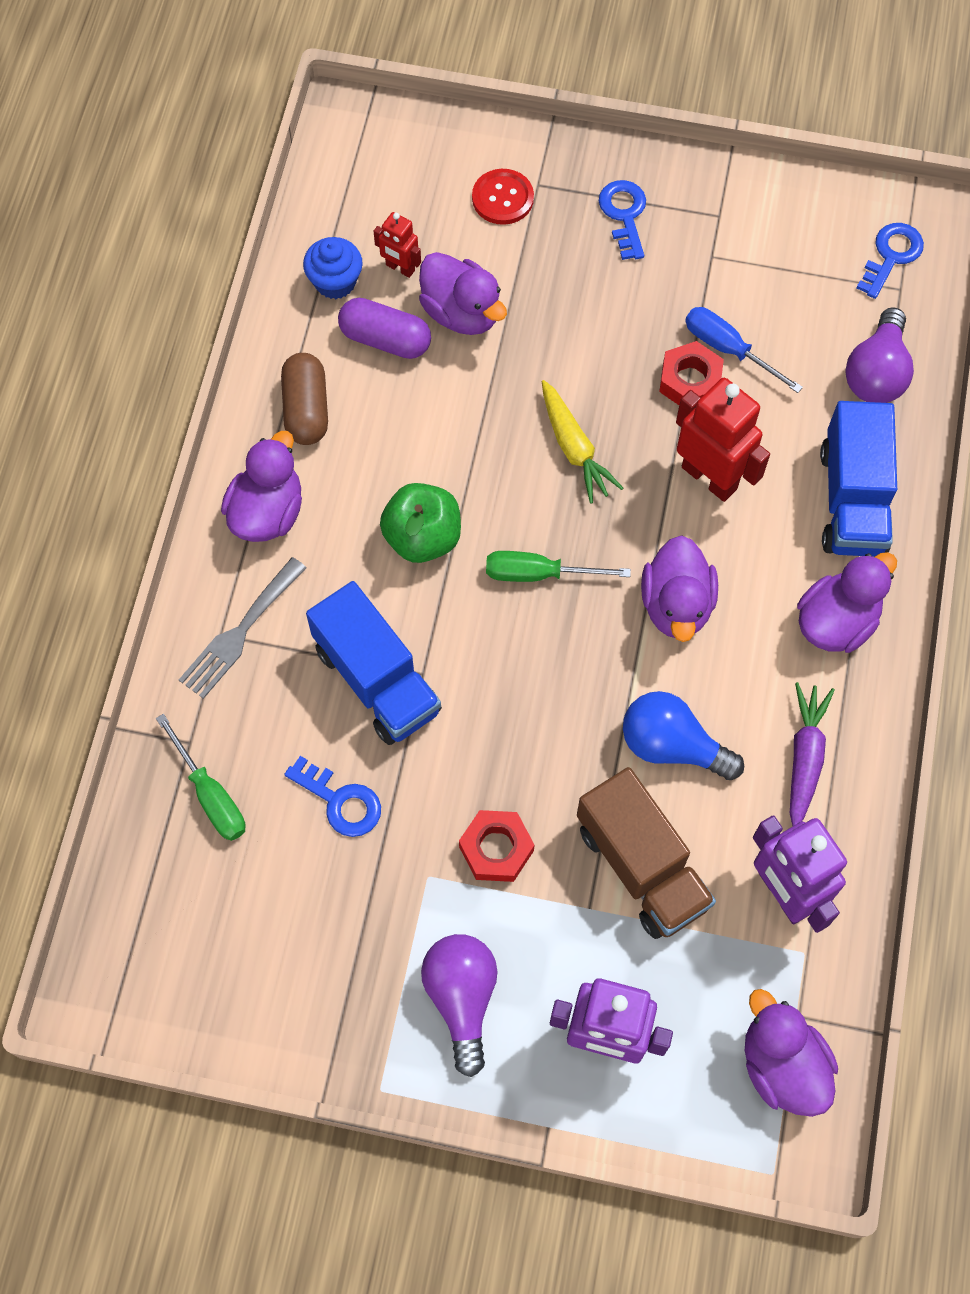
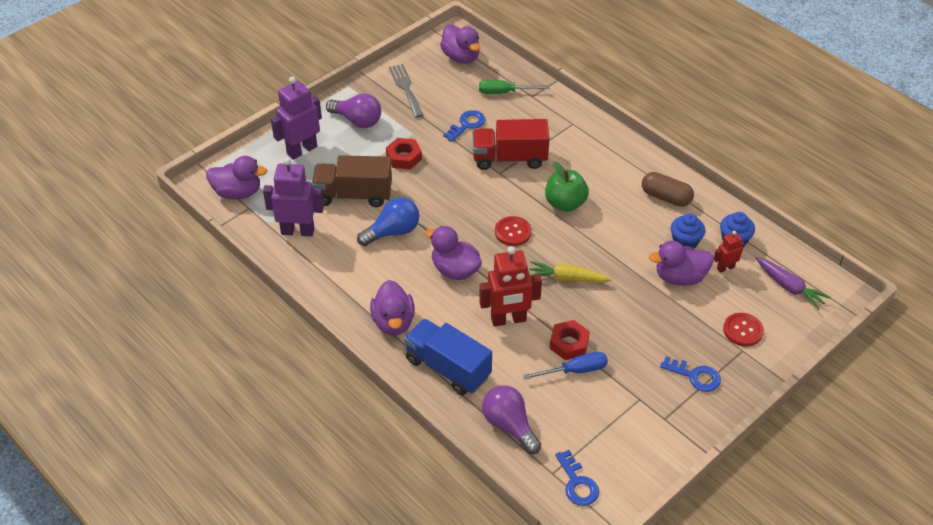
camera: 125 degrees right, 20 degrees down
grey fork [179,557,306,699] -> grey fork moved to [389,64,423,118]
purple duck [221,431,302,542] -> purple duck moved to [440,24,480,64]
blue key [284,756,381,837] -> blue key turned 150 degrees clockwise [443,110,486,142]
blue truck [306,581,442,745] -> red truck [473,119,550,170]
purple capsule [338,298,431,359] -> blue cupcake [671,214,706,248]
green screwdriver [486,551,631,582] -> red button [495,216,532,246]
purple carrot [790,682,835,826] -> purple carrot moved to [756,257,831,310]

